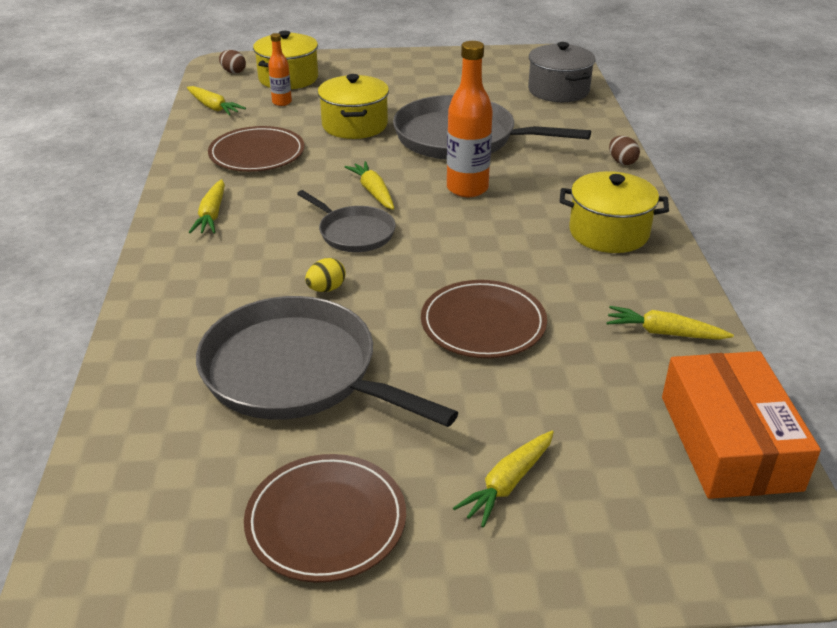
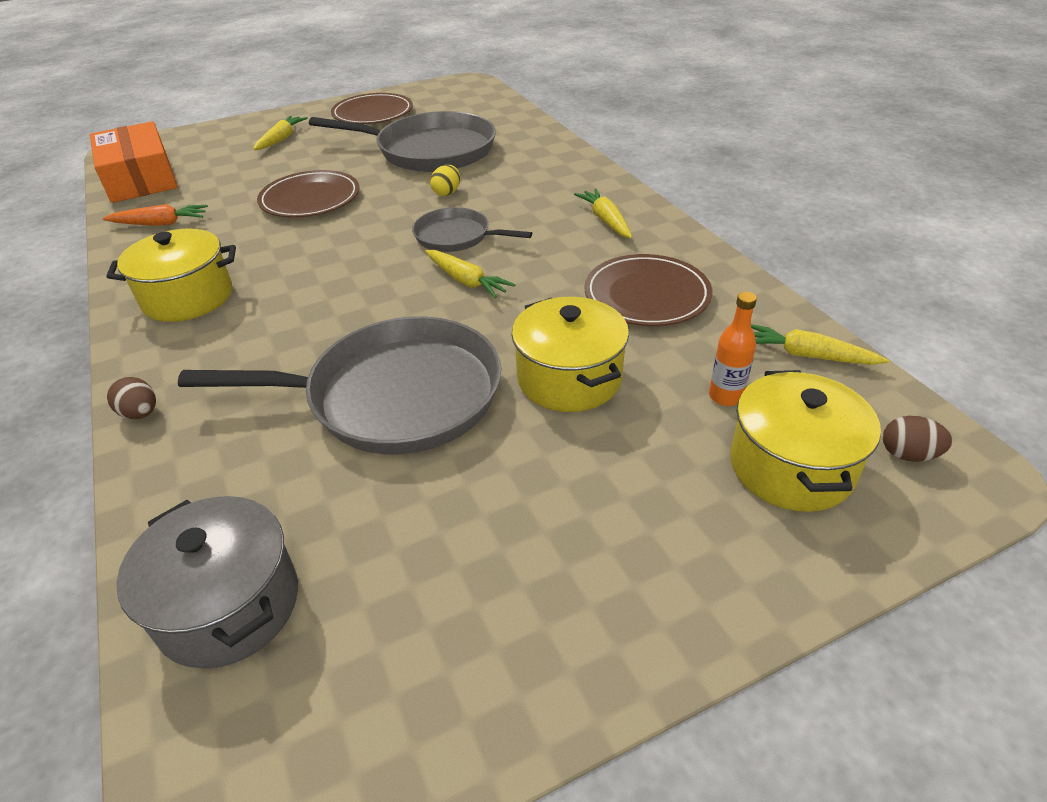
camera: 160 degrees right, 5 degrees up
orange bottle [447,41,493,197] -> none
yellow carrot [606,306,734,340] -> orange carrot [103,204,208,226]

